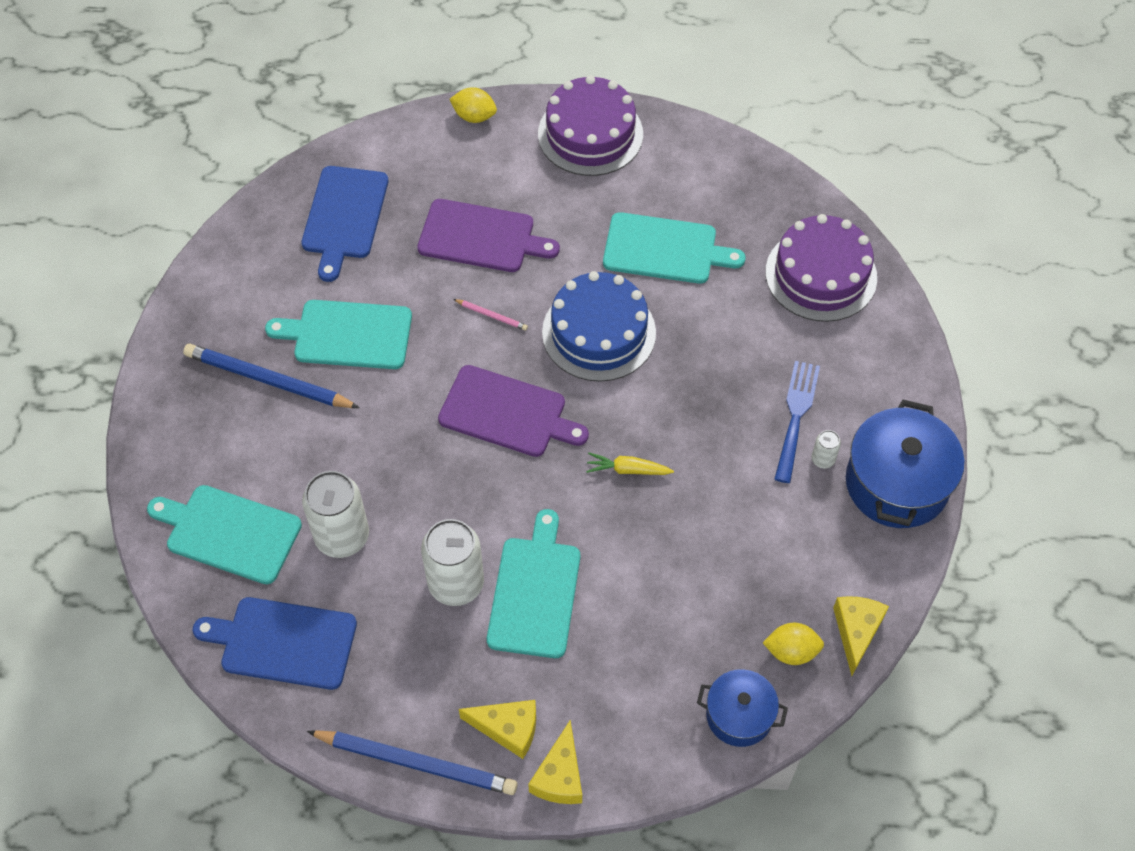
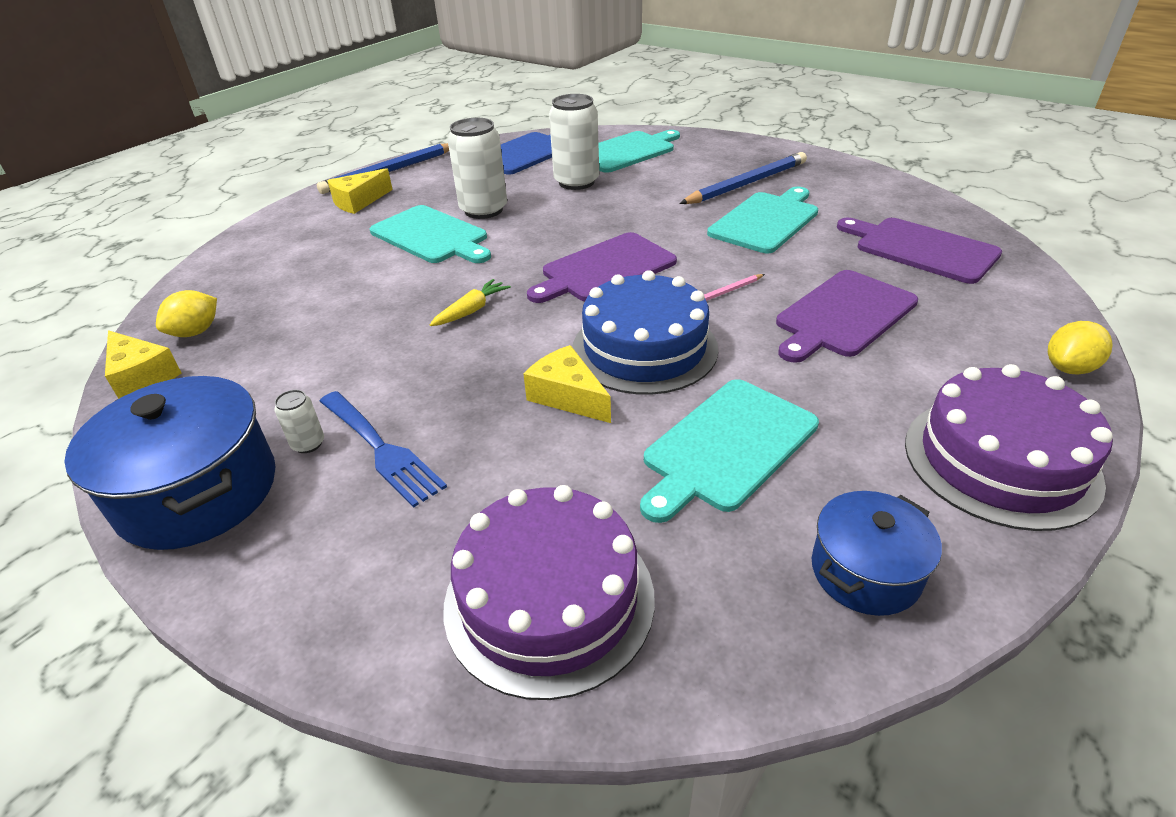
camera: 125 degrees right, 20 degrees down
blue cutting board [301,166,388,282] -> purple cutting board [837,218,1002,284]
yellow cheese [528,720,582,804] -> yellow cheese moved to [523,345,611,423]
blue pot [697,669,788,747] -> blue pot moved to [812,491,942,616]

